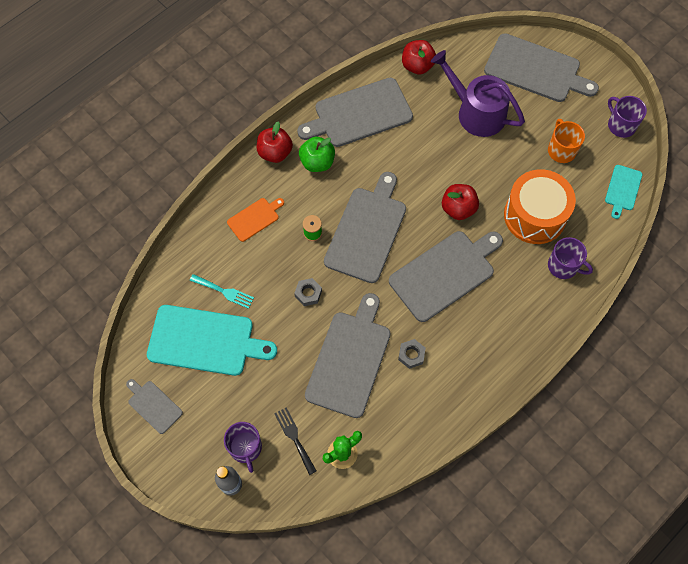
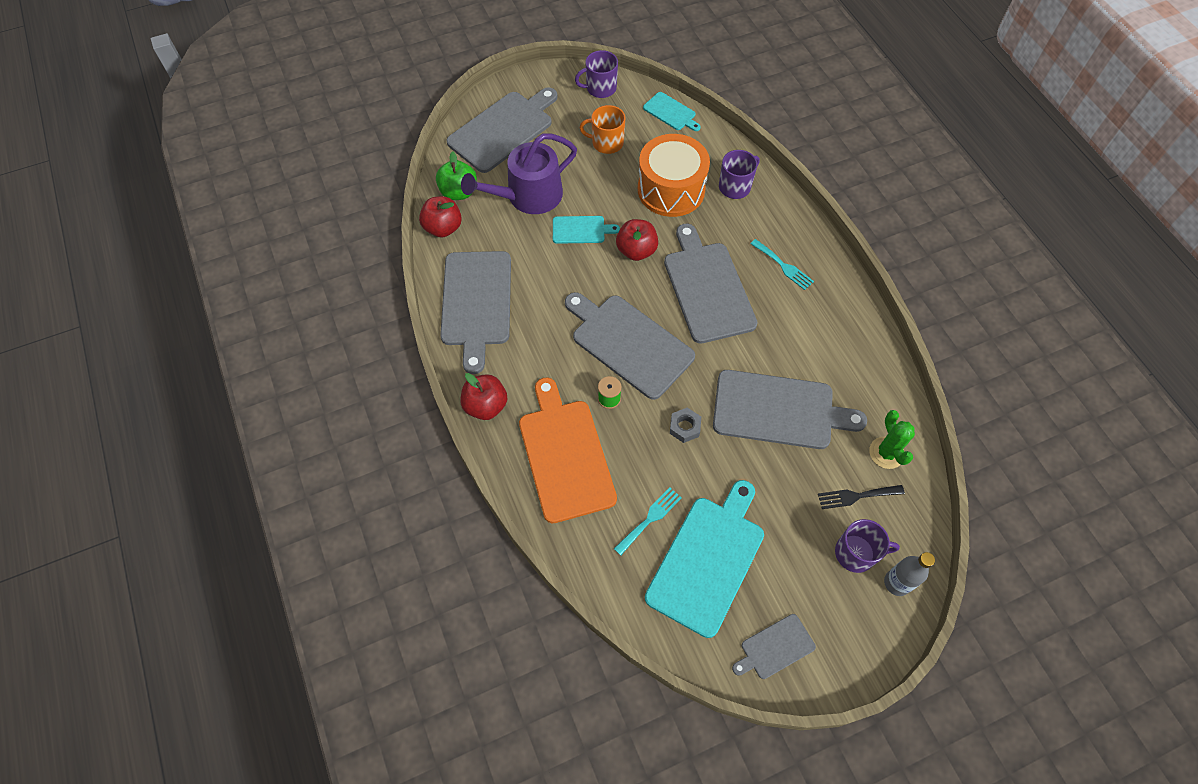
camera: 70 degrees left, 5 degrees down
orange cutting board [227,198,284,242] -> orange cutting board [519,377,617,523], size x1.99
green apple [299,137,335,172] -> green apple moved to [436,151,477,200]
grey cutting board [305,293,391,418] -> grey cutting board turned 150 degrees clockwise [713,370,867,449]
grey nut [398,339,426,369] -> none
none -> turquoise cutting board [553,216,620,244]
none -> turquoise fork [750,239,814,290]

